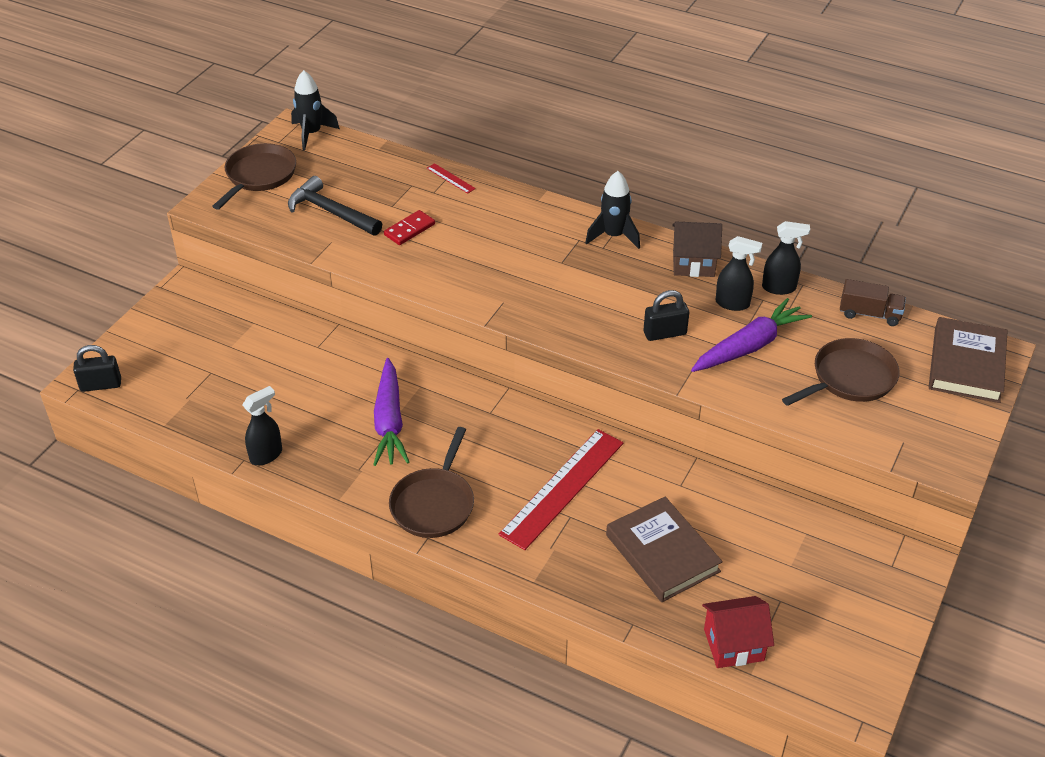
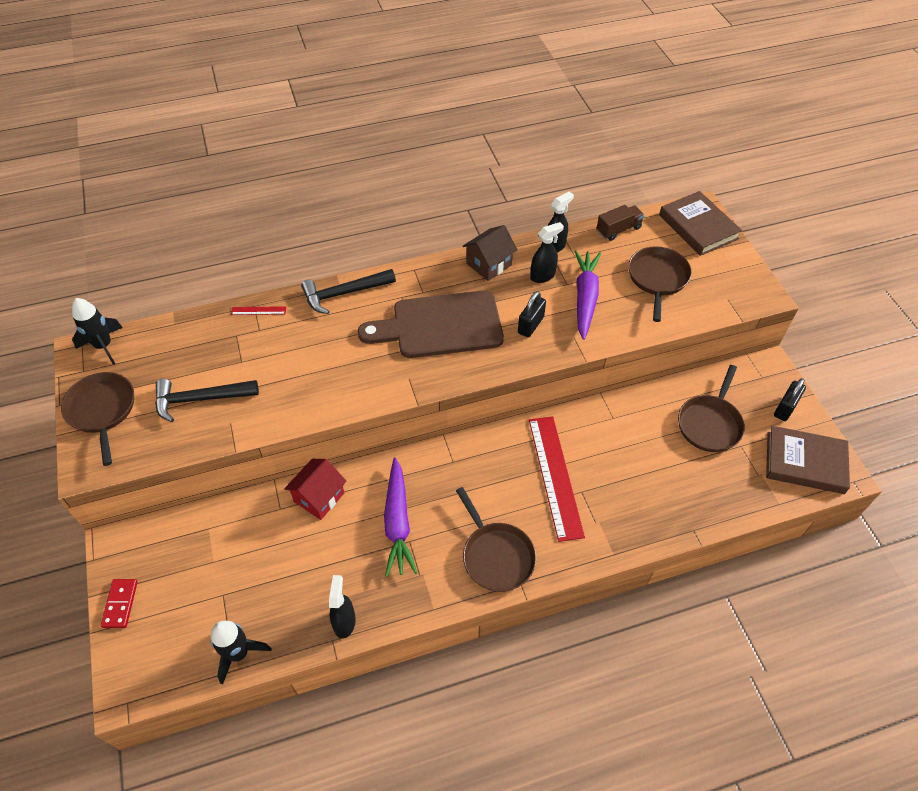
camera: 45 degrees left, 10 degrees up
black padlock [73,345,121,392] -> black padlock moved to [774,378,806,421]
purple carrot [373,358,409,466] -> purple carrot turned 45 degrees clockwise [384,457,417,577]
red domino [384,210,435,245] -> red domino moved to [101,579,138,628]
black rocket [585,171,640,249] -> black rocket moved to [211,621,271,685]
brown book [606,497,723,602] -> brown book moved to [766,426,850,494]
red house [702,596,774,668] -> red house moved to [284,459,347,520]
none -> black hammer [301,269,396,314]
none -> brown cutting board [358,290,504,358]
none -> brown pan [678,365,745,452]

